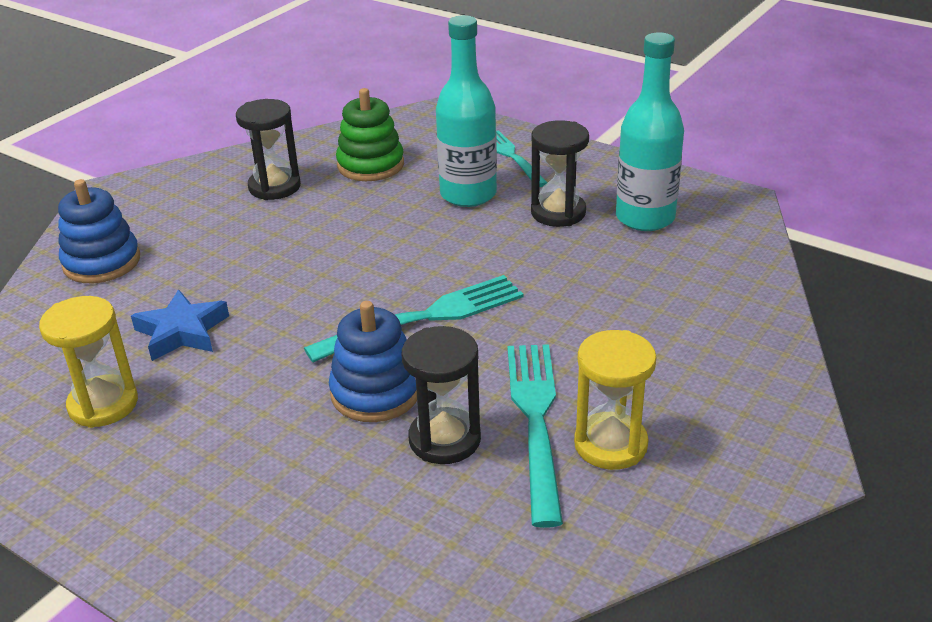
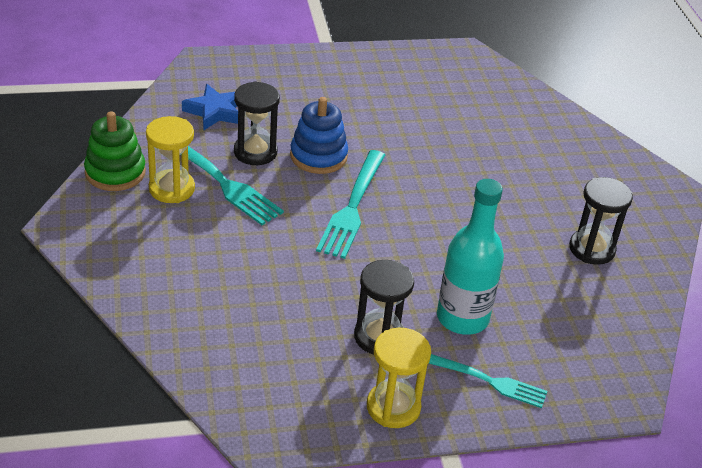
camera: 130 degrees right, 5 degrees up
yellow hourglass [39,296,138,428] -> yellow hourglass moved to [367,328,431,428]
blue stacking toy [58,179,140,283] -> none
blue star [131,289,229,361] -> blue star moved to [182,84,238,130]
green stacking toy [336,88,404,181] -> green stacking toy moved to [84,111,146,191]
turquoise bottle [616,32,684,231] -> none

